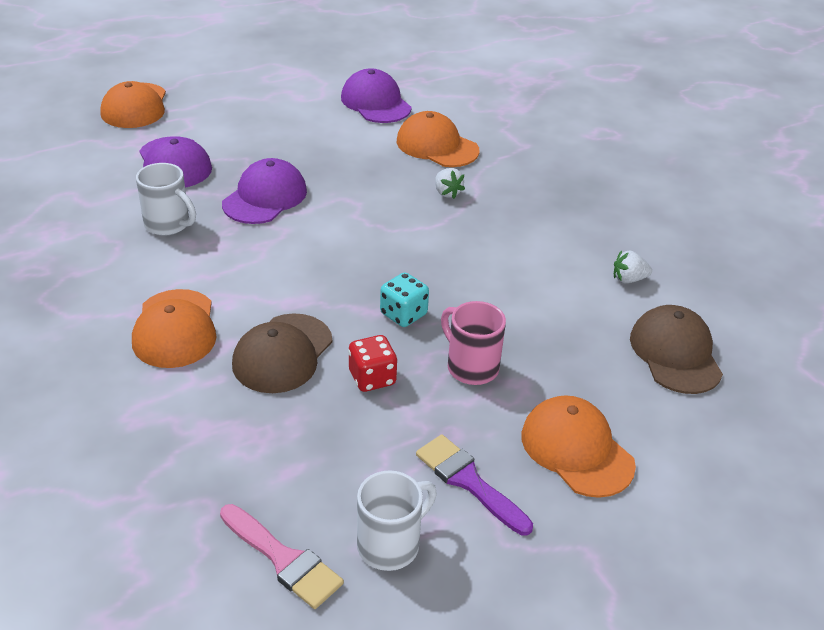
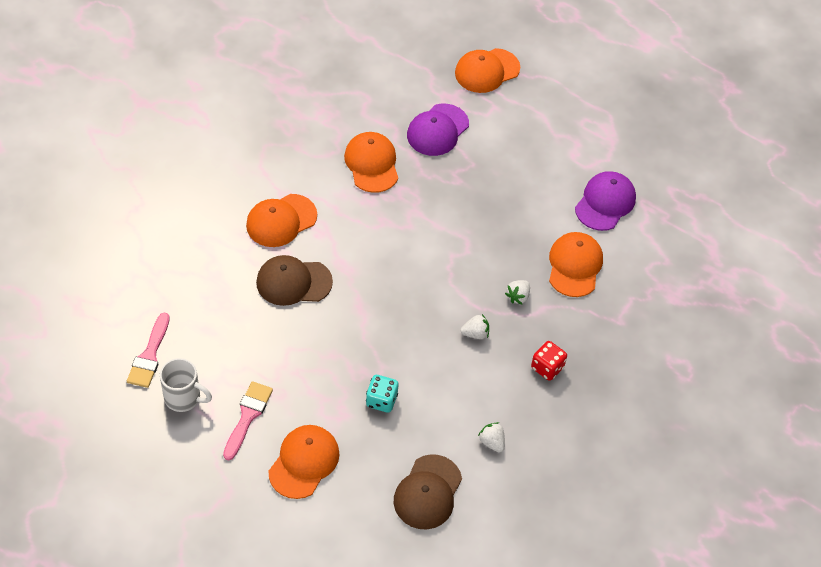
camera: 60 degrees right, 15 degrees up
white mug [136,163,196,236] -> orange cap [344,132,398,193]
purple cap [222,158,307,224] -> none
red dice [348,335,398,392] -> red dice moved to [531,341,567,381]
turquoise dice [380,273,429,327] -> turquoise dice moved to [366,375,398,413]
purple brush [416,434,533,535] -> pink brush [223,381,273,461]
pink mug [441,301,506,385] -> none
brown cap [630,305,723,394] -> brown cap turned 150 degrees clockwise [394,454,462,529]
none -> white strawberry [461,314,489,339]

